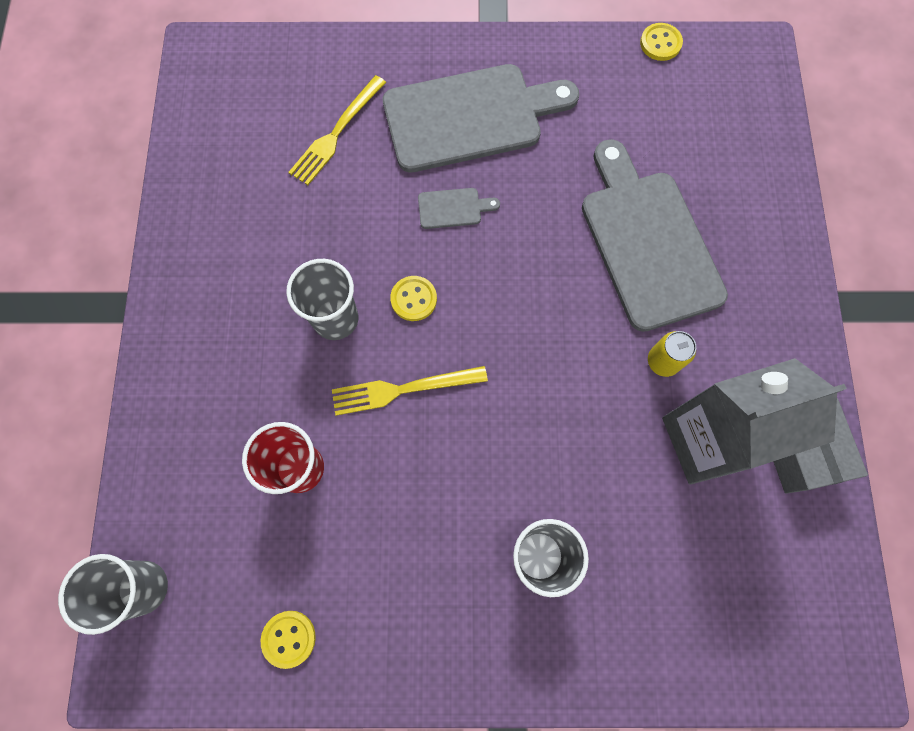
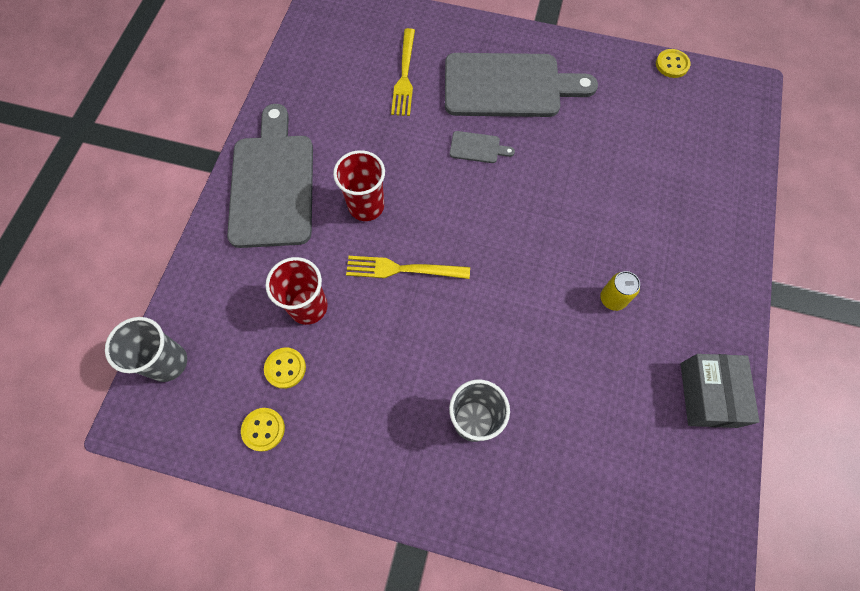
camera: 15 degrees right, 5 degrees down
grey cup [286,259,358,340] -> red cup [333,150,385,221]
yellow fork [288,75,386,185] -> yellow fork turned 45 degrees counterclockwise [391,28,415,116]
yellow button [390,276,437,321] -> yellow button moved to [264,348,306,389]
grey cutting board [582,139,728,332] -> grey cutting board moved to [227,104,313,248]
grey carton [662,358,847,484] -> none

